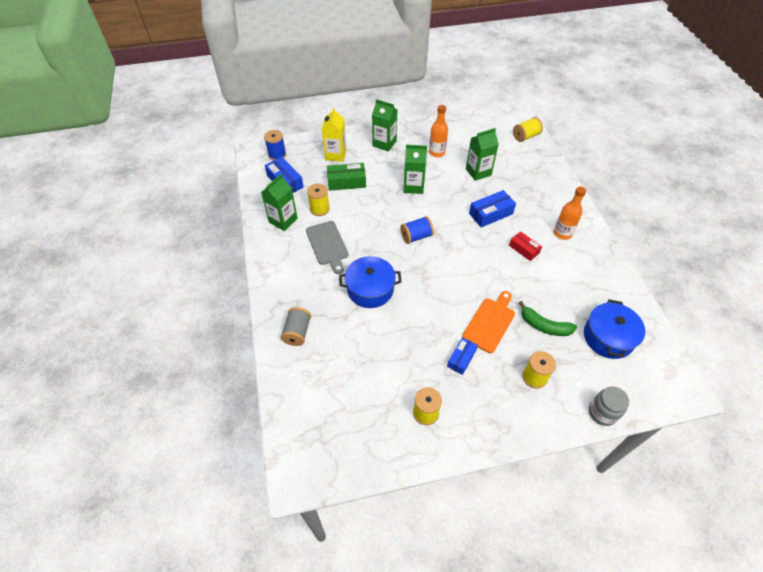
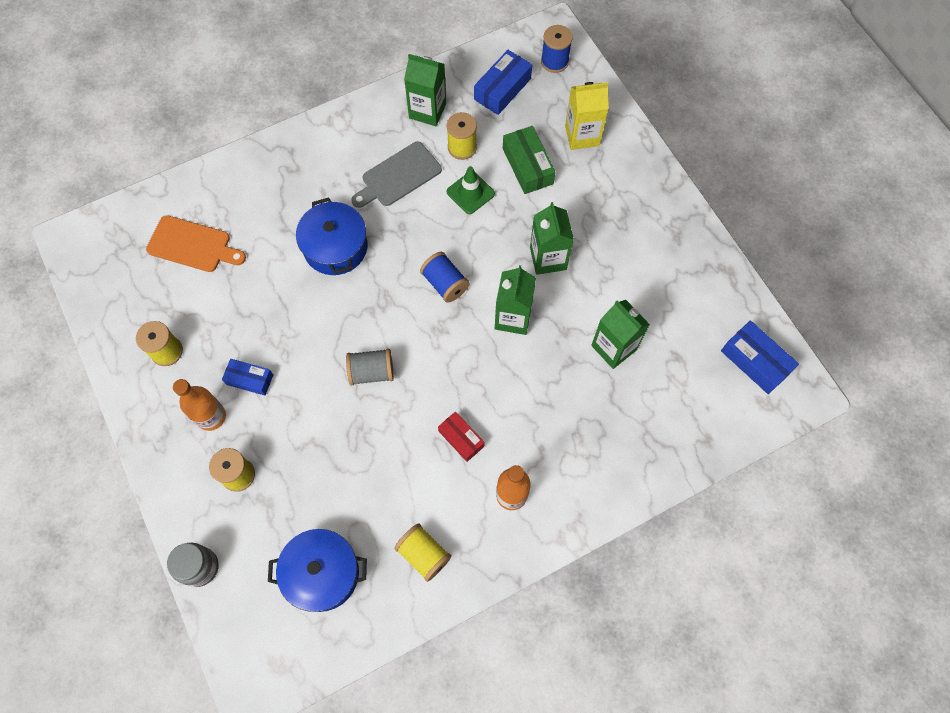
camera: 75 degrees right, 15 degrees up
grey spool [281,307,311,346] -> grey spool moved to [346,349,394,386]
green carton [372,99,397,152] -> green carton moved to [495,265,536,335]
orange bottle [429,105,448,157] -> orange bottle moved to [173,379,226,431]
orange cutting board [462,291,515,353] -> orange cutting board moved to [146,215,246,272]
blue box [469,190,516,227] -> blue box moved to [721,321,799,394]
red box [509,231,542,261] -> red box turned 75 degrees counterclockwise [438,412,485,462]
yellow spool [513,117,543,142] -> yellow spool moved to [394,523,452,582]
green banana [519,301,577,336] -> none
none -> green traffic cone [447,166,495,214]

